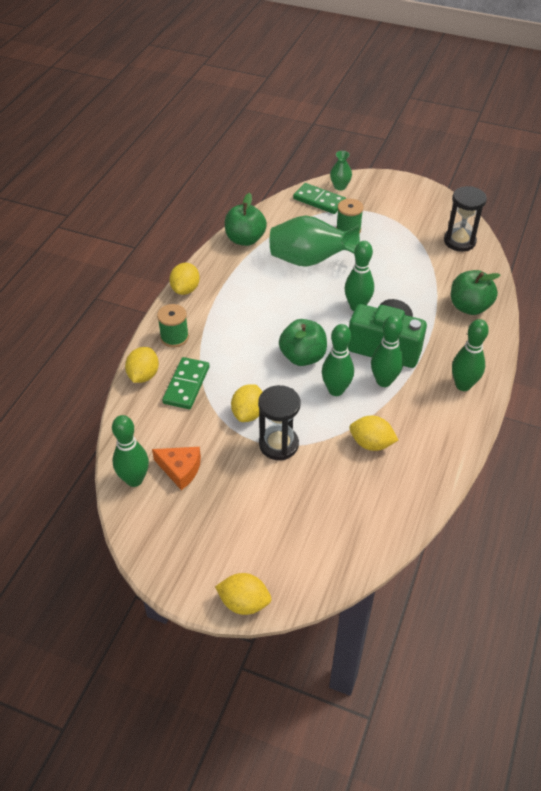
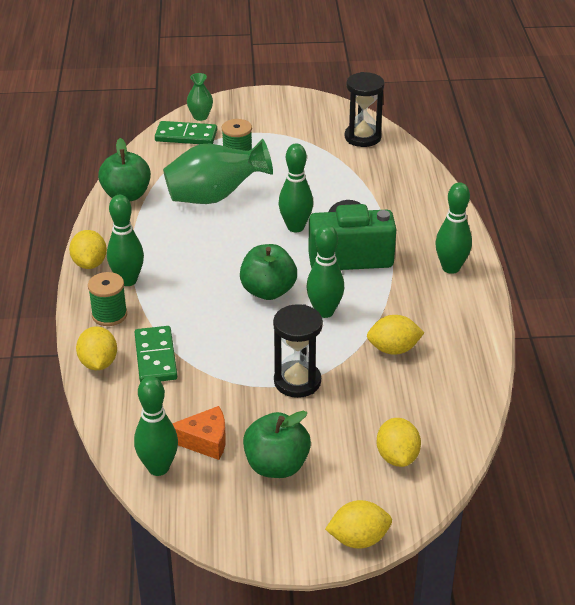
camera: 25 degrees left, 10 degrees down
yellow lemon [231,384,263,422] -> yellow lemon moved to [377,418,421,467]
green bowling pin [371,315,403,387] -> green bowling pin moved to [107,195,144,286]
green apple [451,270,500,315] -> green apple moved to [243,411,311,478]

